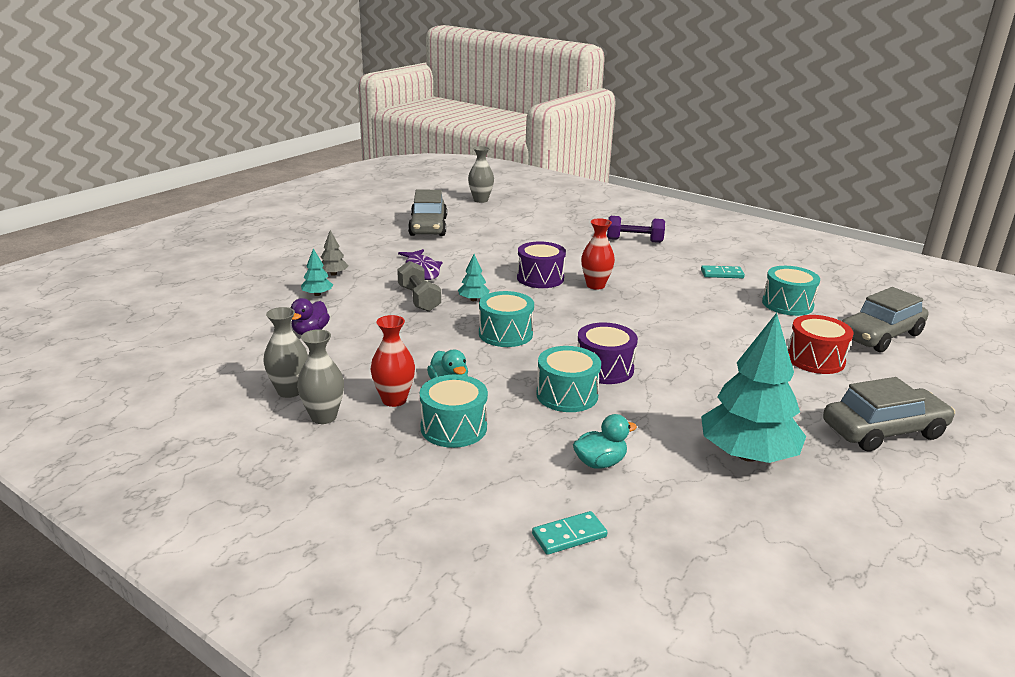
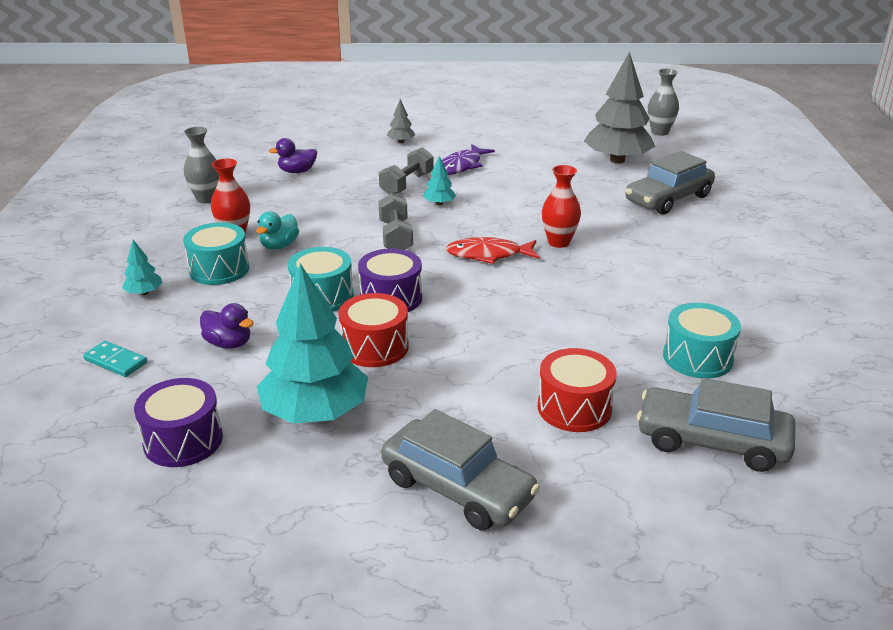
camera: 55 degrees right, 5 degrees up
grey vase [297,329,344,424] -> none
turquoise tree [301,248,333,296] -> turquoise tree moved to [122,240,163,295]
grey car [408,189,447,236] -> grey car moved to [625,151,715,215]
turquoise drum [479,291,534,347] -> grey dumbbell [378,193,413,250]
purple drum [517,241,566,288] -> purple drum moved to [134,378,223,467]
turquoise duck [573,414,637,469] -> purple duck [200,303,254,349]
purple dumbbell [607,216,665,243] -> none
turquoise domino [701,265,745,278] -> none
none -> red drum [338,293,409,367]
none -> red fish [446,237,540,264]
none -> grey tree [584,51,655,163]

